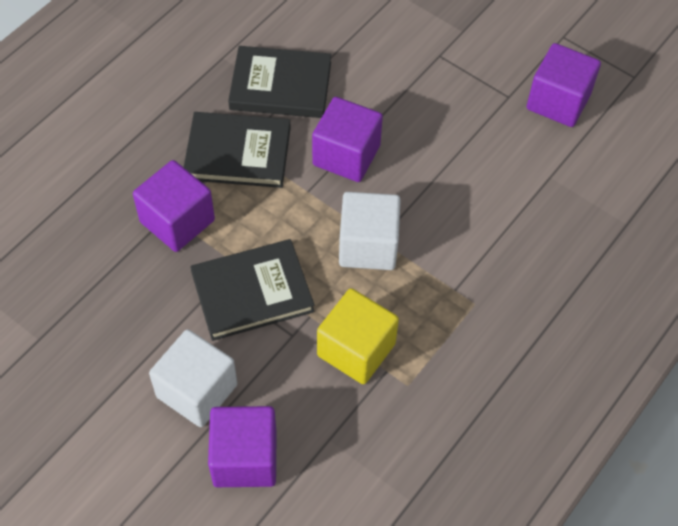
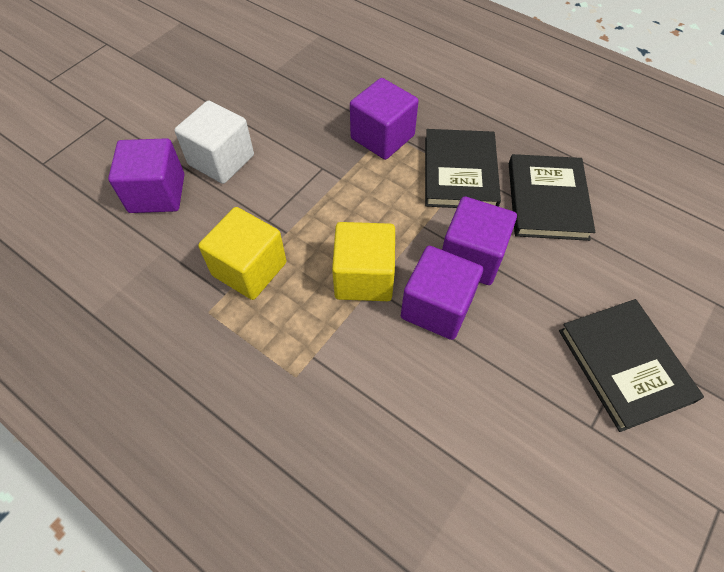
camera: 90 degrees right, 0 degrees up
black book [190,239,314,341] -> black book moved to [559,299,704,432]
white cube [339,192,401,270] -> yellow cube [332,222,395,301]
purple cube [527,43,601,127] -> purple cube moved to [401,246,483,340]

